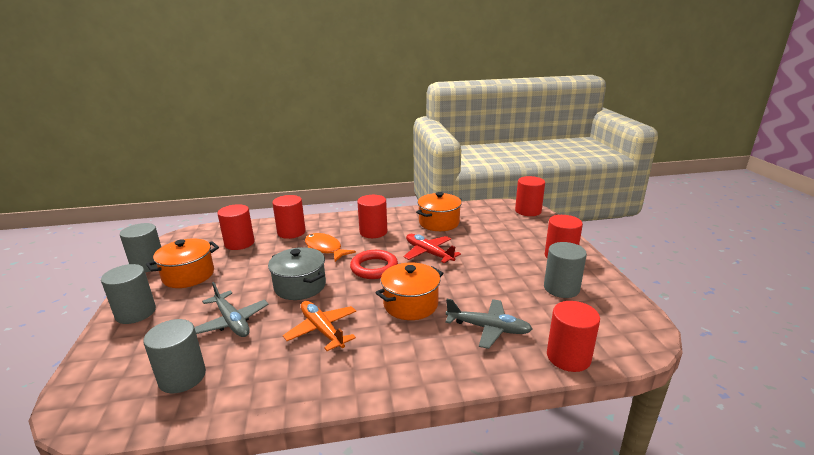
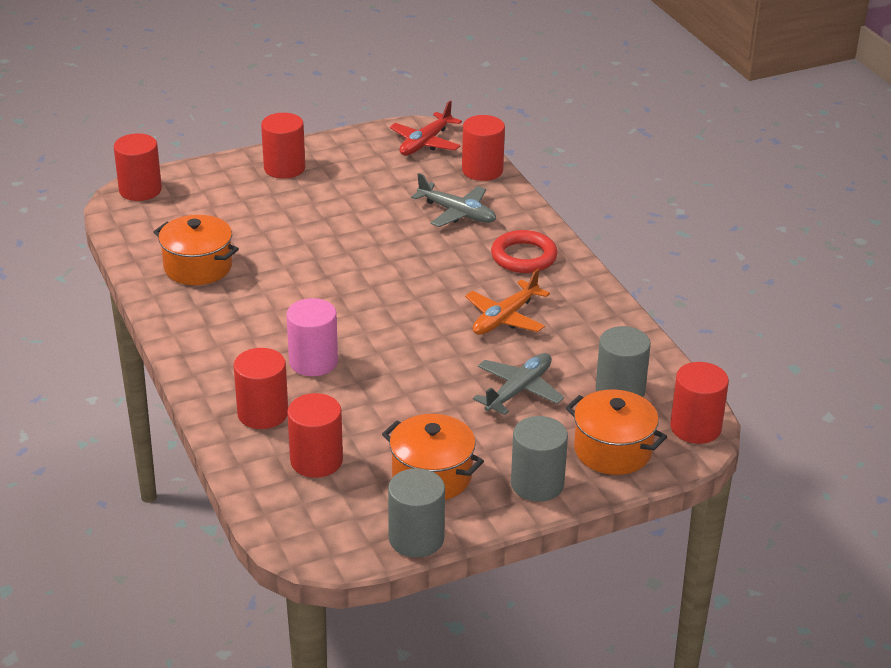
camera: 105 degrees left, 10 degrees up
grey pot [268,247,326,300] -> none
orange fish [305,233,356,262] -> pink cylinder [286,298,338,376]
red ring [350,250,398,279] -> red ring moved to [491,230,558,273]
red cylinder [357,195,387,238] -> red cylinder moved to [670,362,729,444]
orange pot [376,263,443,320] -> orange pot moved to [566,390,667,475]
red plane [403,234,461,263] -> red plane moved to [390,101,462,156]
grey plane [445,299,532,349] -> grey plane turned 120 degrees clockwise [411,173,496,227]
grey cylinder [544,242,587,298] -> none

